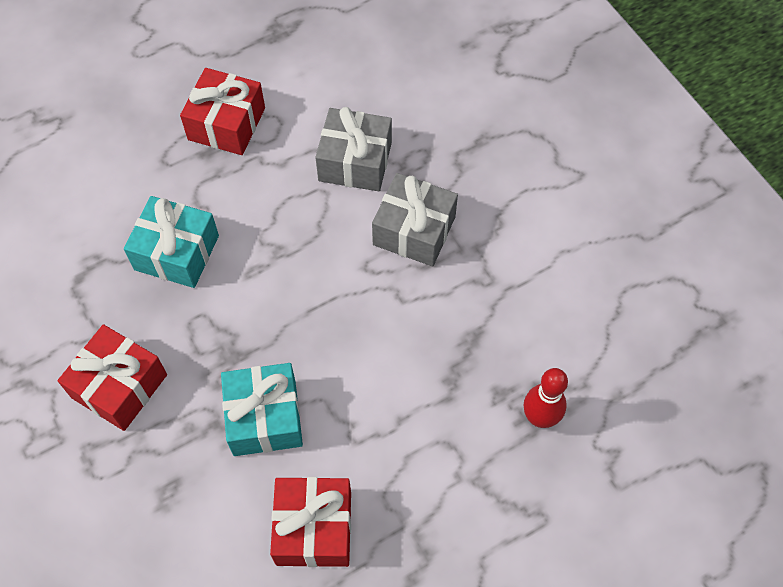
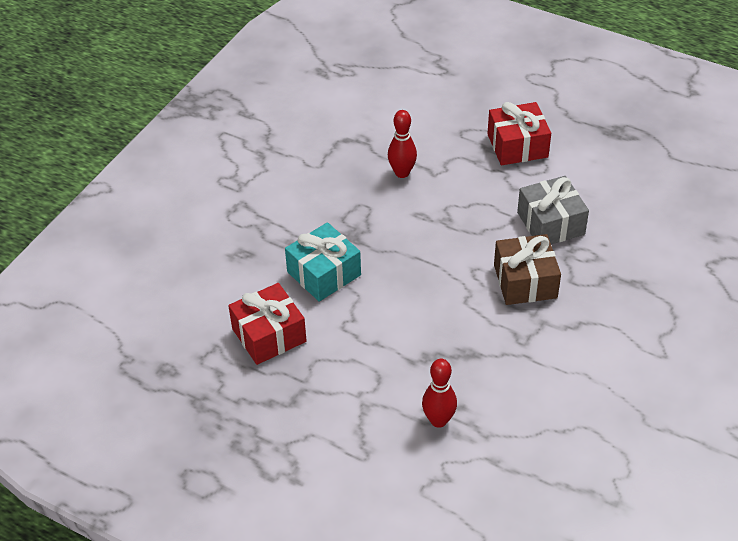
camera: 60 degrees right, 15 degrees down
red gift [58,324,167,431] -> none
turquoise gift [124,196,219,288] -> red bowling pin [388,110,417,178]
grey gift [372,173,458,266] -> brown gift [494,234,561,305]

